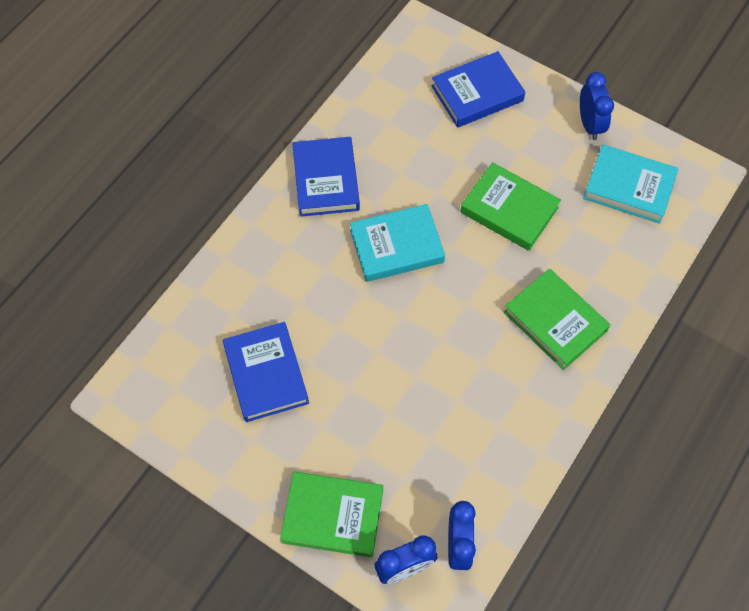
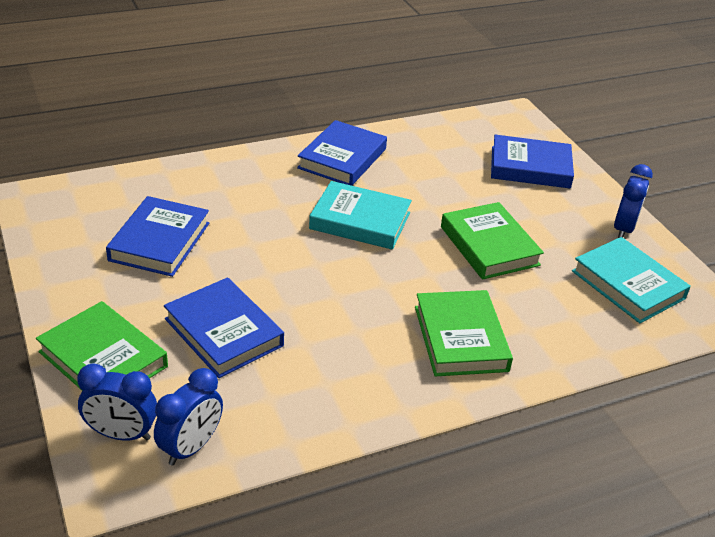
camera: 30 degrees right, 25 degrees down
none -> blue book [164,277,284,378]

